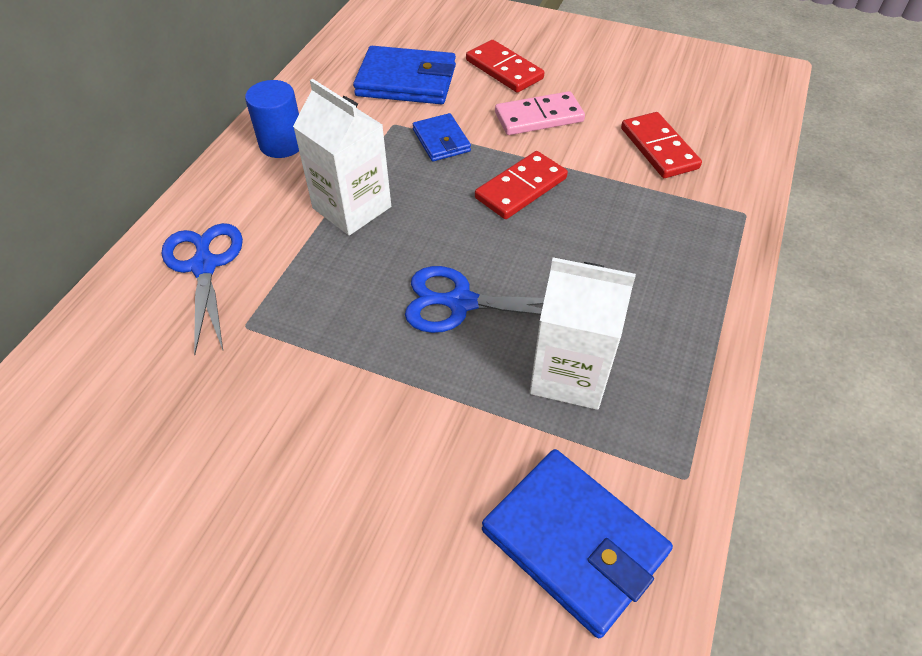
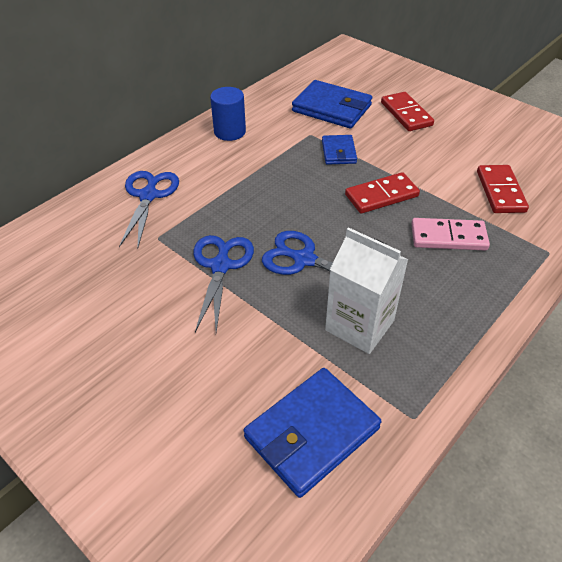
camera: 20 degrees right, 5 degrees down
white carton [293,79,391,236] -> none
blue wallet [482,449,673,638] -> blue wallet turned 75 degrees clockwise [244,368,381,498]
pink domino [495,91,585,135] -> pink domino moved to [411,218,490,251]
none -> blue scissors [193,235,254,332]

